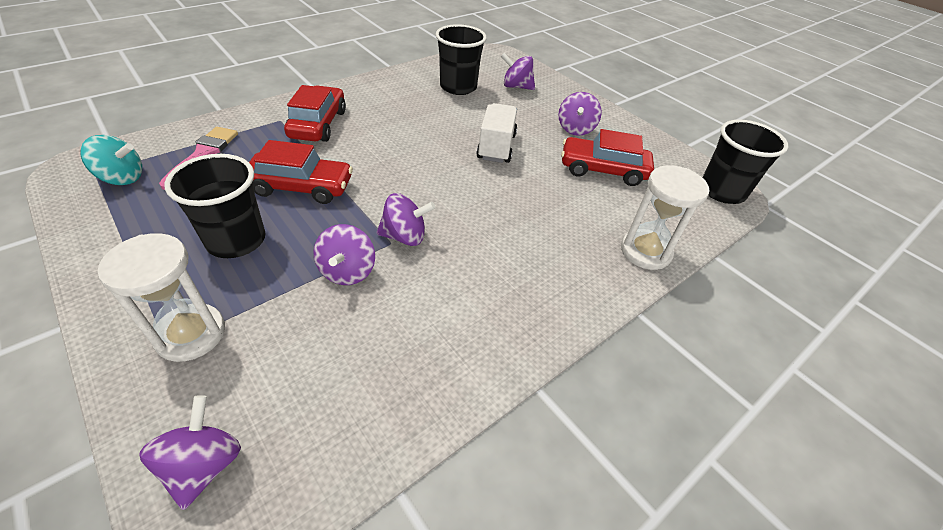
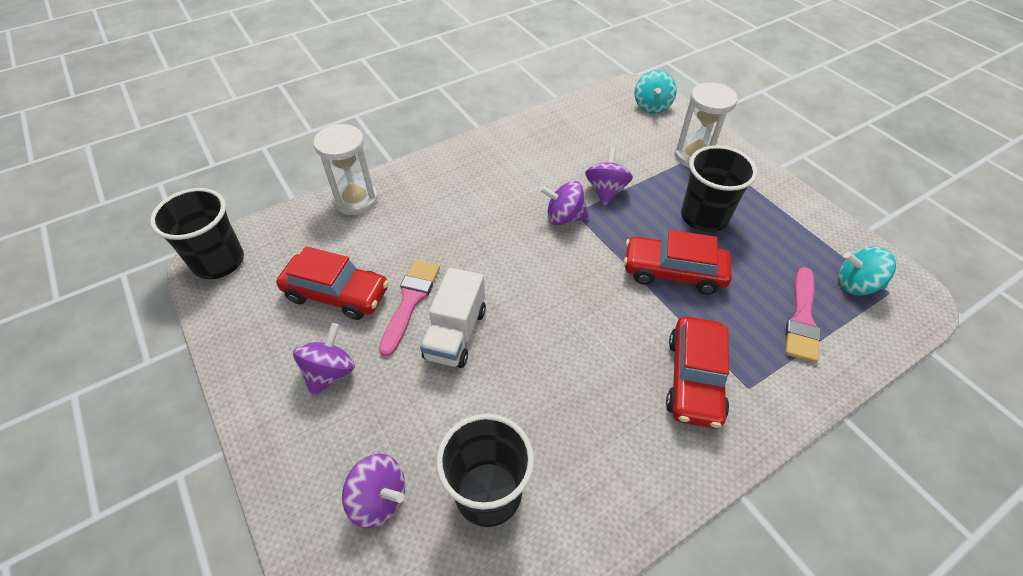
camera: 170 degrees left, 5 degrees up
purple spinning top [139,395,241,510] -> turquoise spinning top [635,70,677,113]
none -> pink brush [379,260,440,357]

